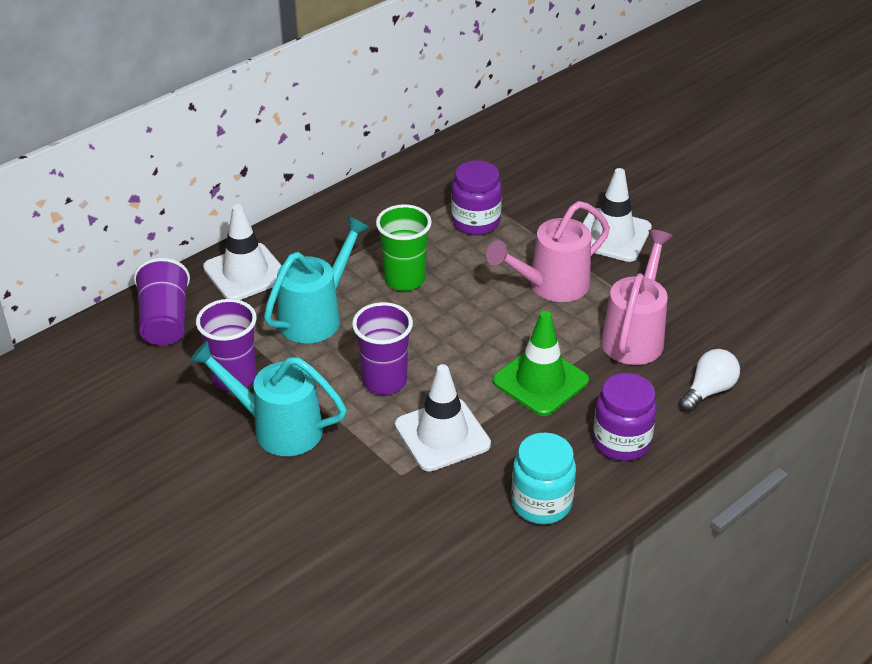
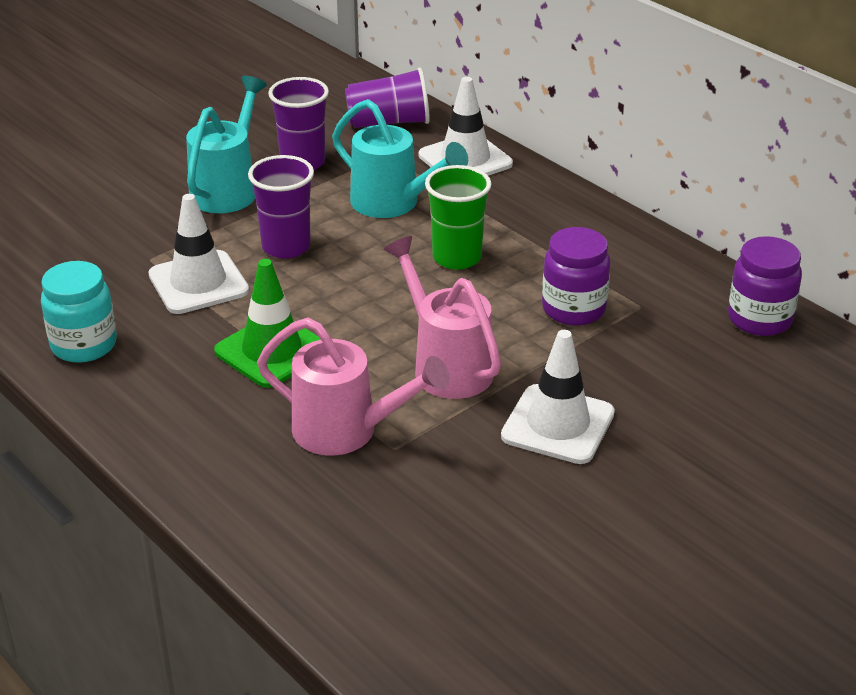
camera: 90 degrees right, 5 degrees down
purple jar [593,373,657,461] -> purple jar moved to [728,236,802,336]
white light bulb [679,349,740,412] -> none

